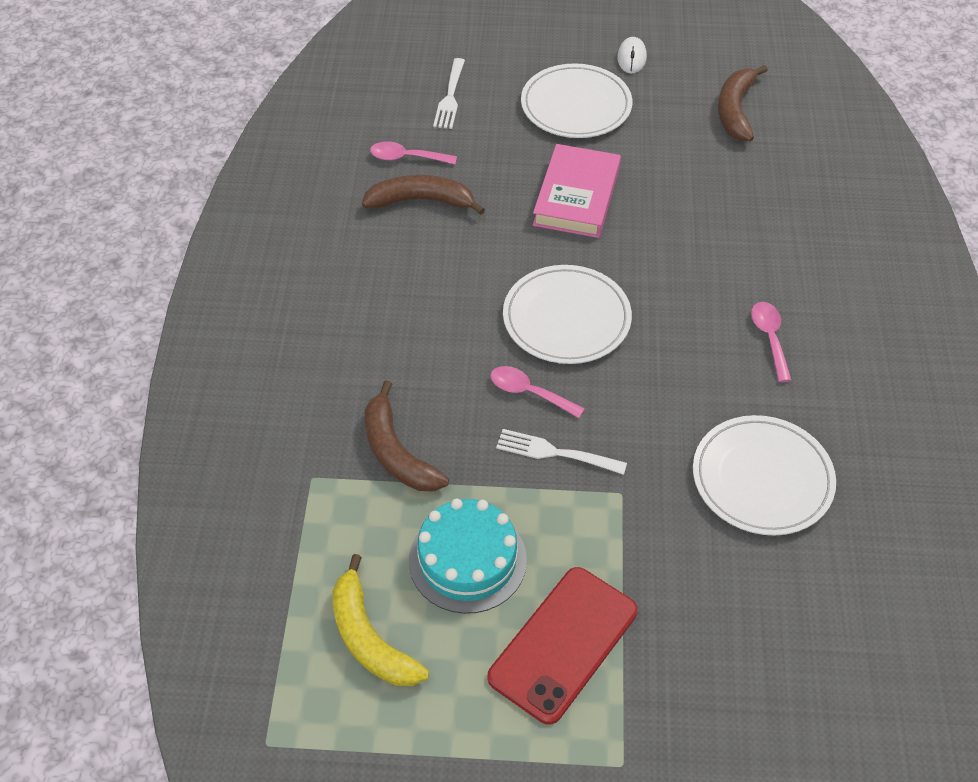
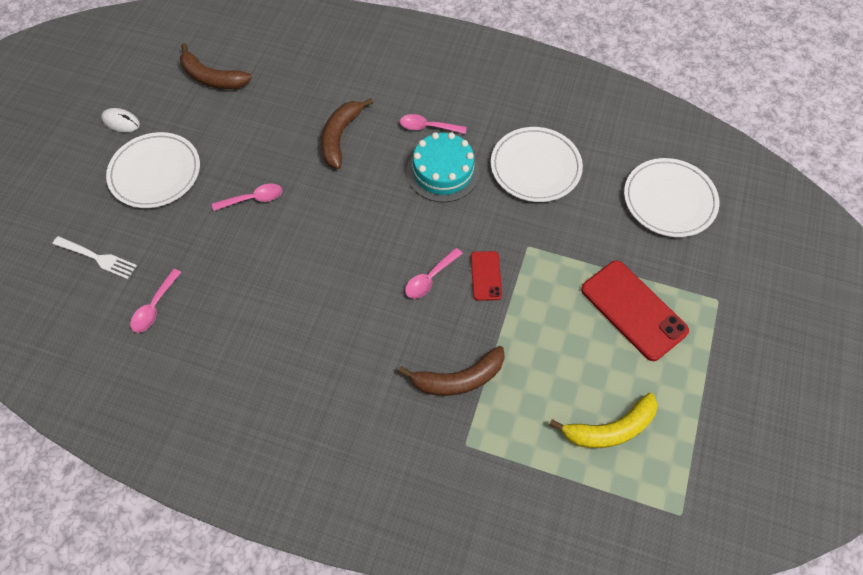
camera: 75 degrees left, 10 degrees up
brown banana [362,175,485,215] -> brown banana moved to [321,98,373,169]
turquoise cake [409,499,527,614] -> turquoise cake moved to [407,132,480,202]
white fork [496,429,627,475] -> red phone [471,251,502,301]
white plate [503,265,632,364] -> white plate moved to [624,158,719,237]
pink book [533,144,621,238] -> pink spoon [212,183,282,211]

